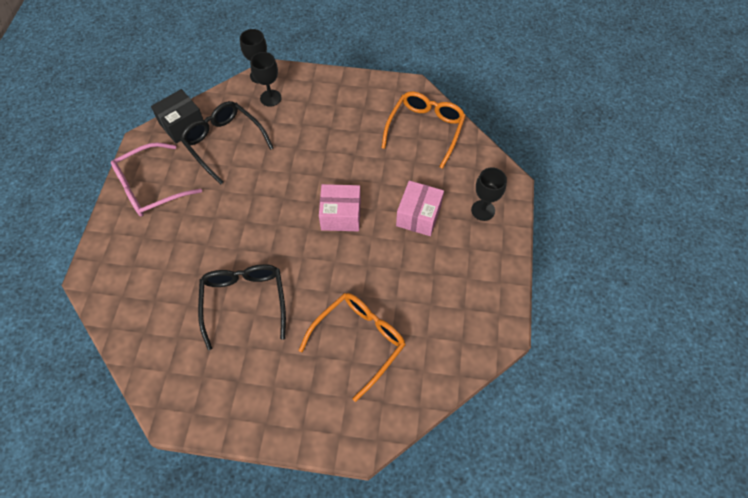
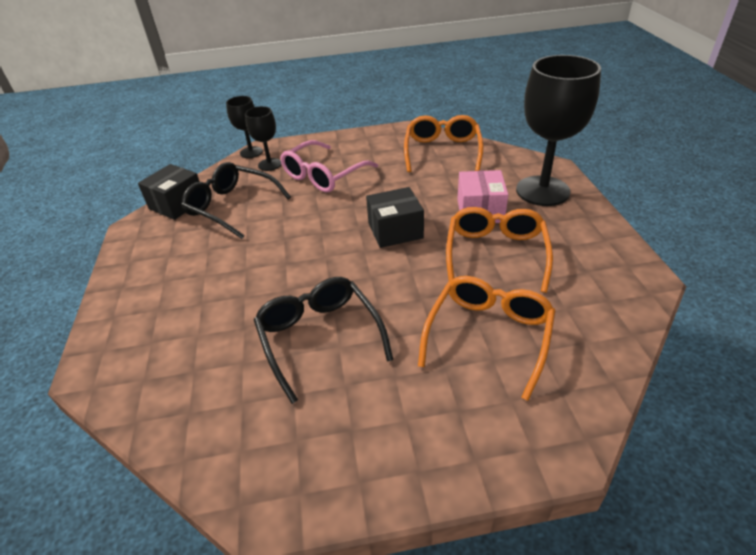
camera: 15 degrees left, 20 degrees down
pink glasses [111,143,202,217] -> pink glasses moved to [280,140,378,192]
pink box [319,184,361,231] -> black box [366,187,424,248]
black goblet [471,167,507,221] -> black goblet [516,55,601,206], size x1.96
none -> orange glasses [446,207,553,293]

